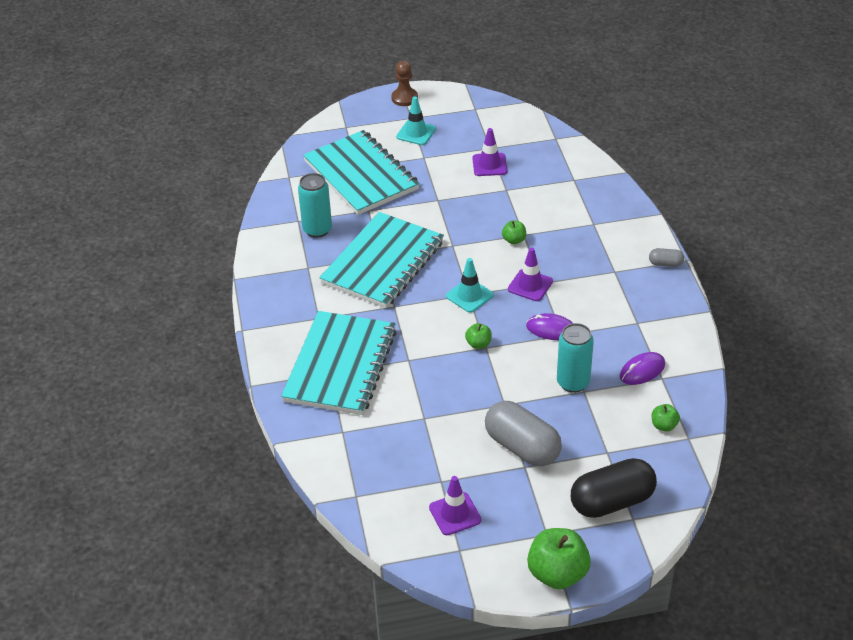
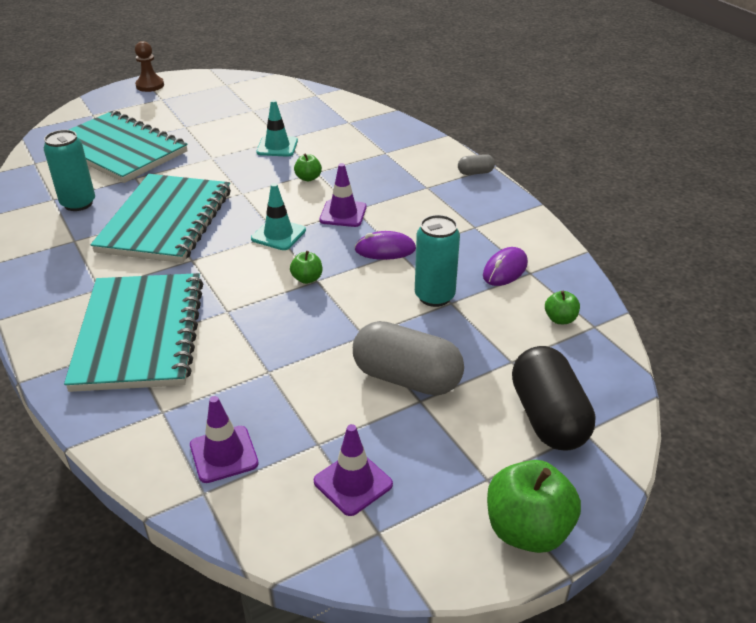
camera: 20 degrees left, 5 degrees down
turquoise traffic cone [396,97,436,145] -> turquoise traffic cone moved to [256,100,298,157]
purple traffic cone [472,128,508,176] -> purple traffic cone moved to [190,396,259,483]
black capsule [571,458,657,518] -> black capsule turned 60 degrees counterclockwise [512,346,595,451]

